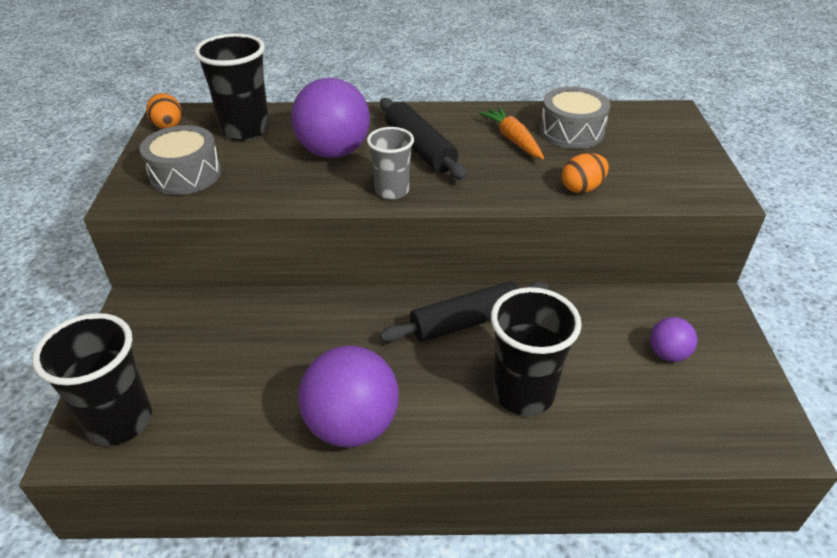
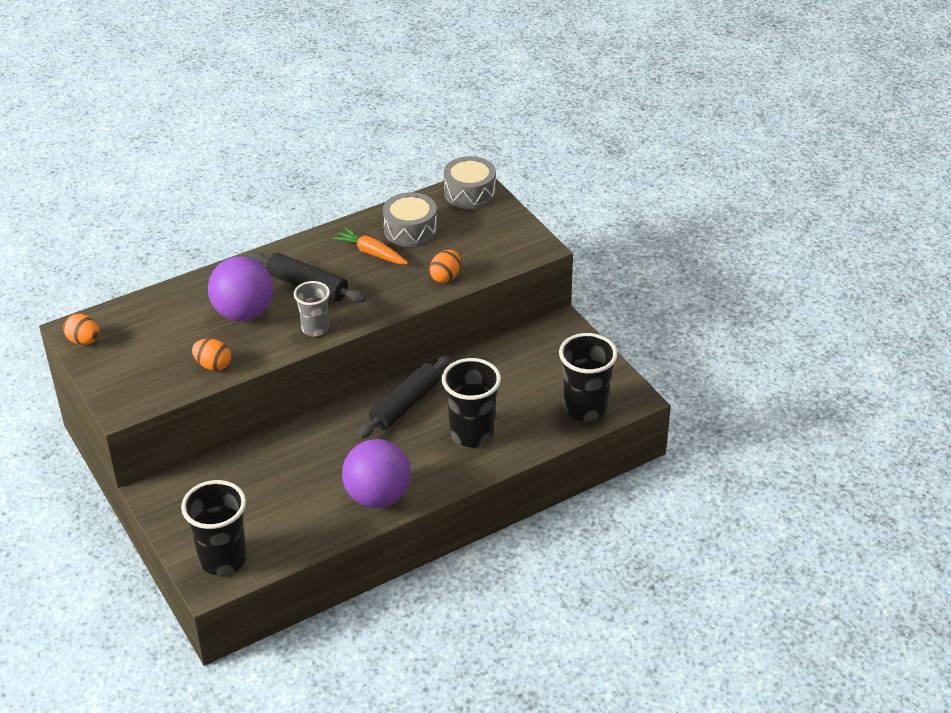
camera: 30 degrees left, 0 degrees up
grey drum [140,125,221,195] -> grey drum moved to [444,156,496,209]
black cup [194,33,269,141] -> black cup moved to [559,333,618,421]
purple ball [650,317,698,362] -> none
none -> orange egg [192,339,231,371]

